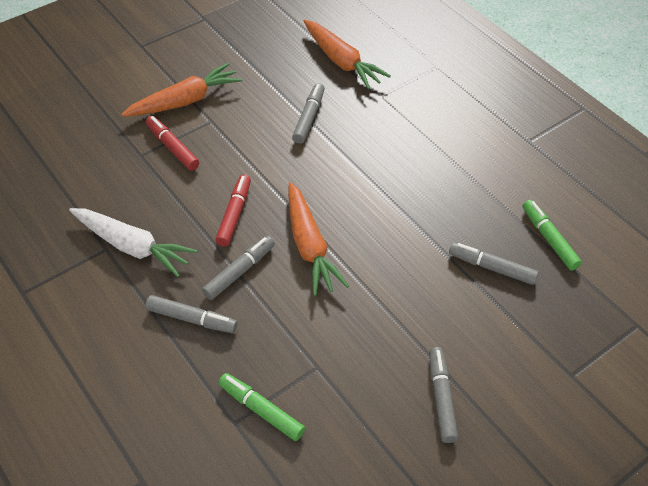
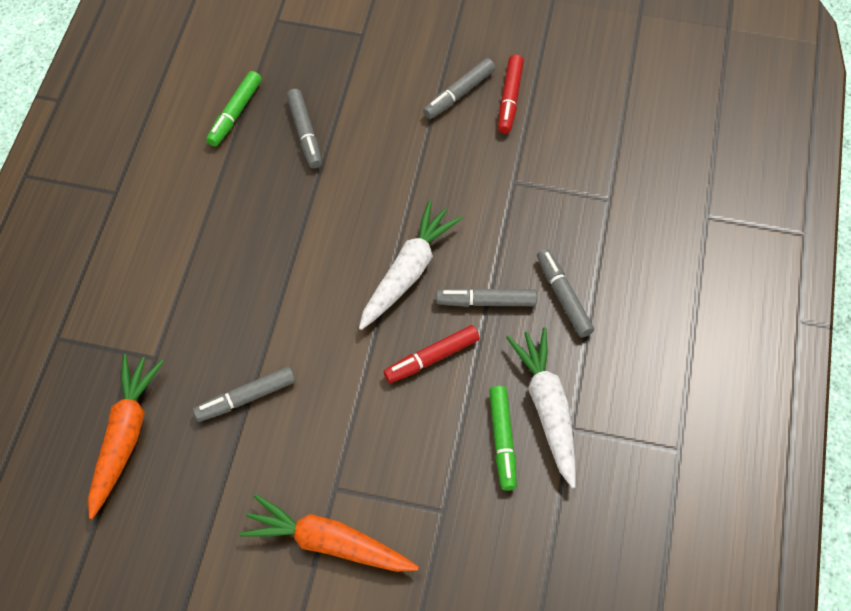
camera: 130 degrees left, 10 degrees up
red marker [146,116,199,171] -> red marker moved to [498,55,524,134]
green marker [218,373,305,441] -> green marker moved to [489,386,517,491]
orange carrot [288,182,349,296] -> white carrot [359,201,462,330]

